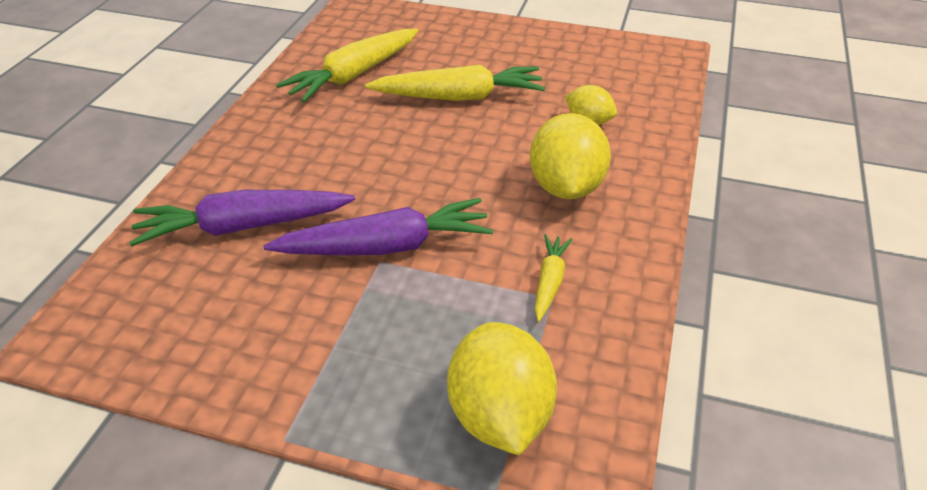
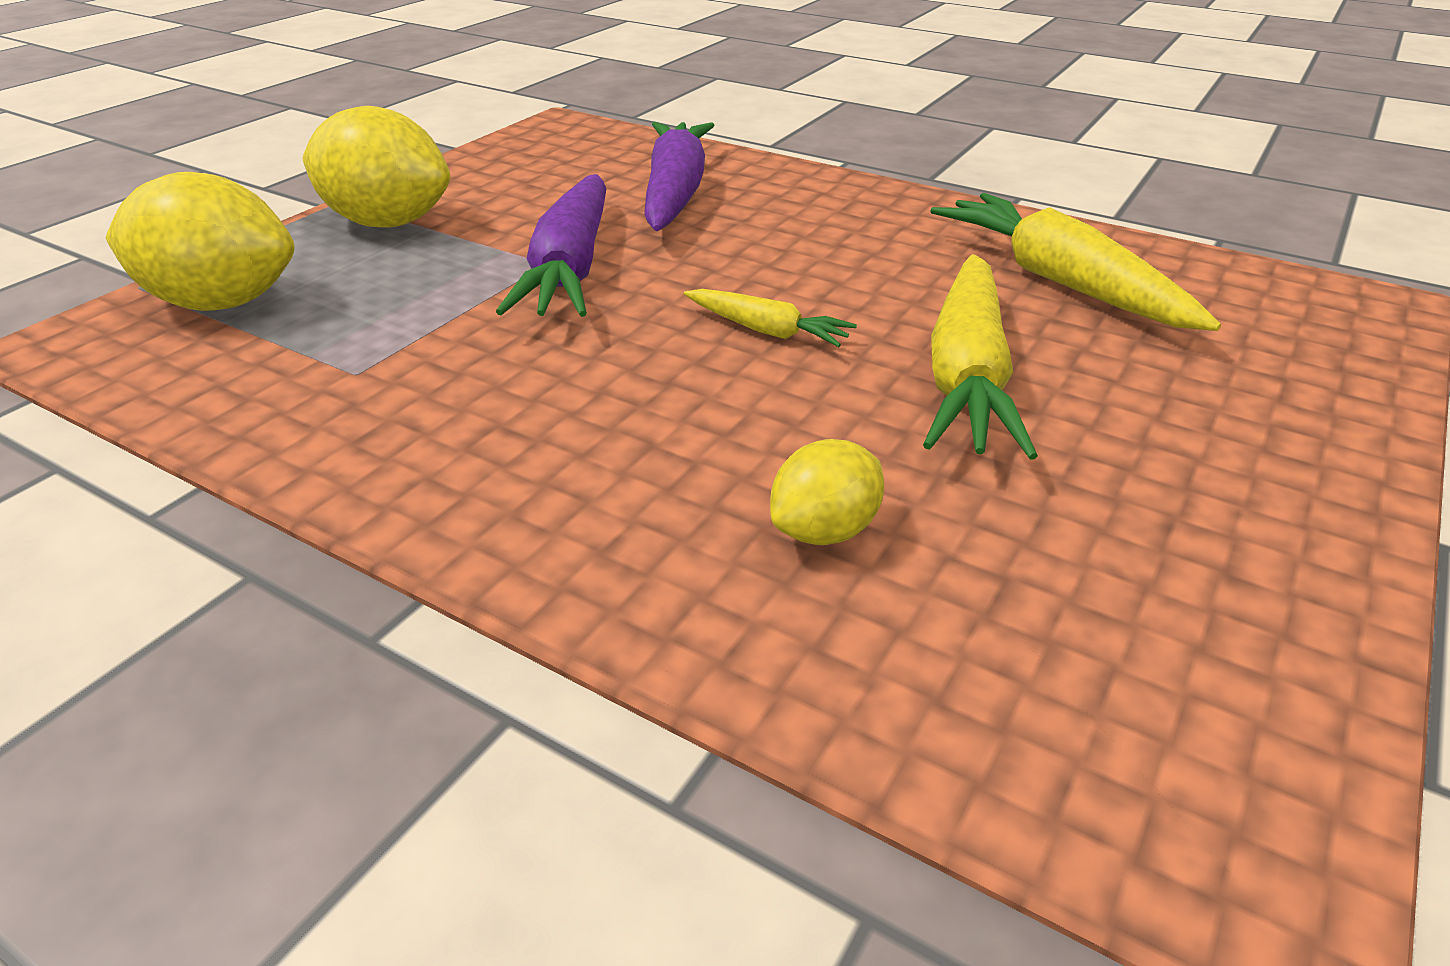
camera: 105 degrees right, 5 degrees down
yellow lemon [530,113,611,199] -> yellow lemon moved to [303,106,450,228]
yellow carrot [535,234,573,322] -> yellow carrot moved to [684,289,857,347]

